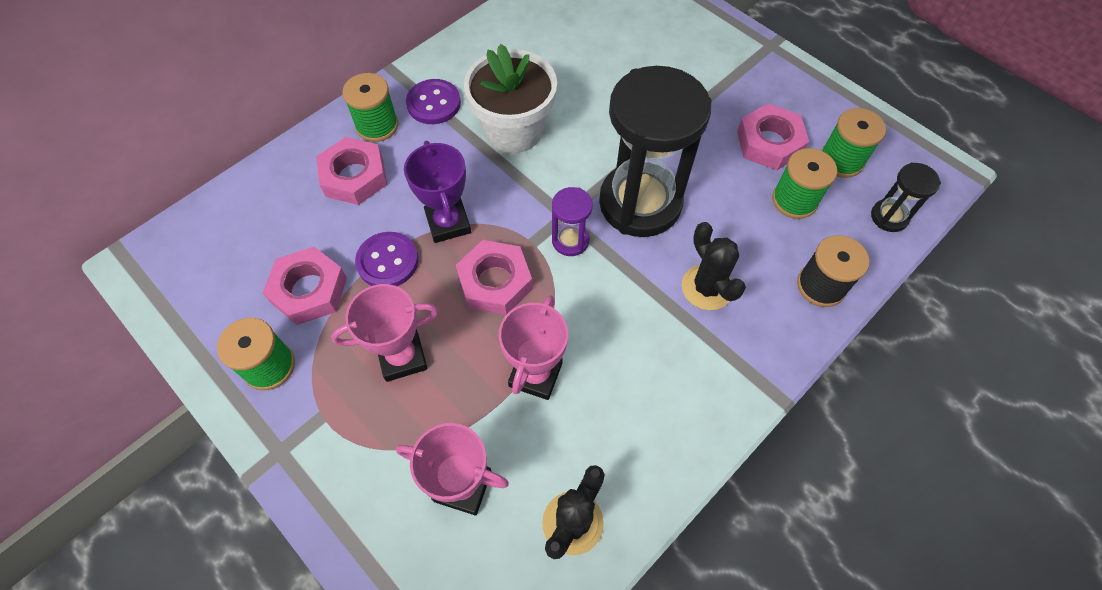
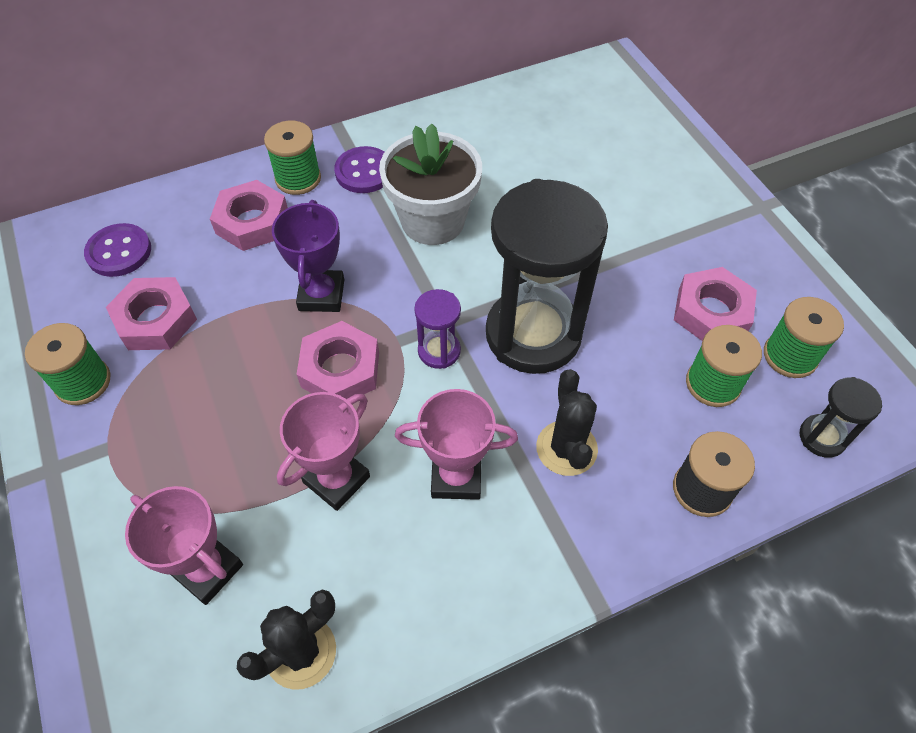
camera: 20 degrees right, 5 degrees down
pink trophy [331,284,439,382] -> pink trophy moved to [395,389,518,500]
purple button [355,232,418,286] -> purple button moved to [84,223,151,277]

